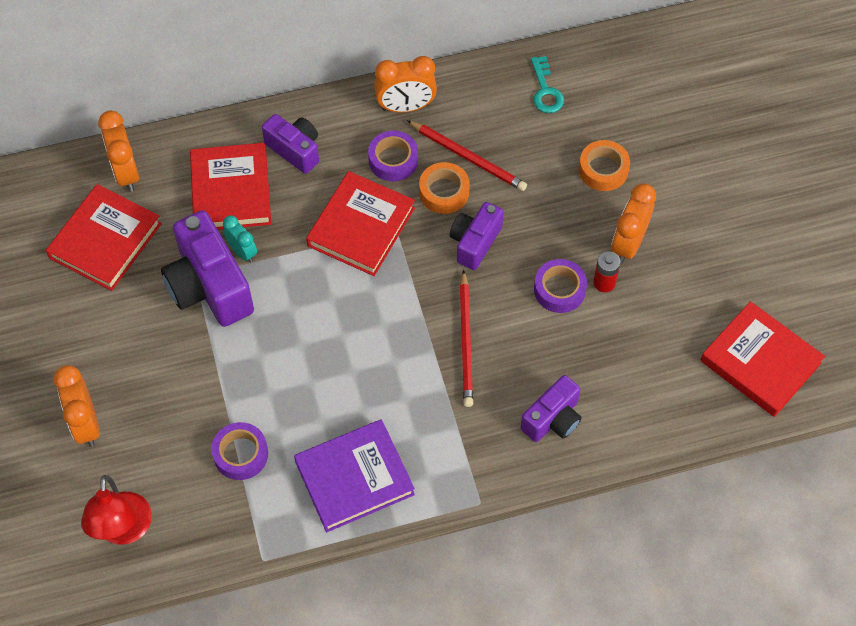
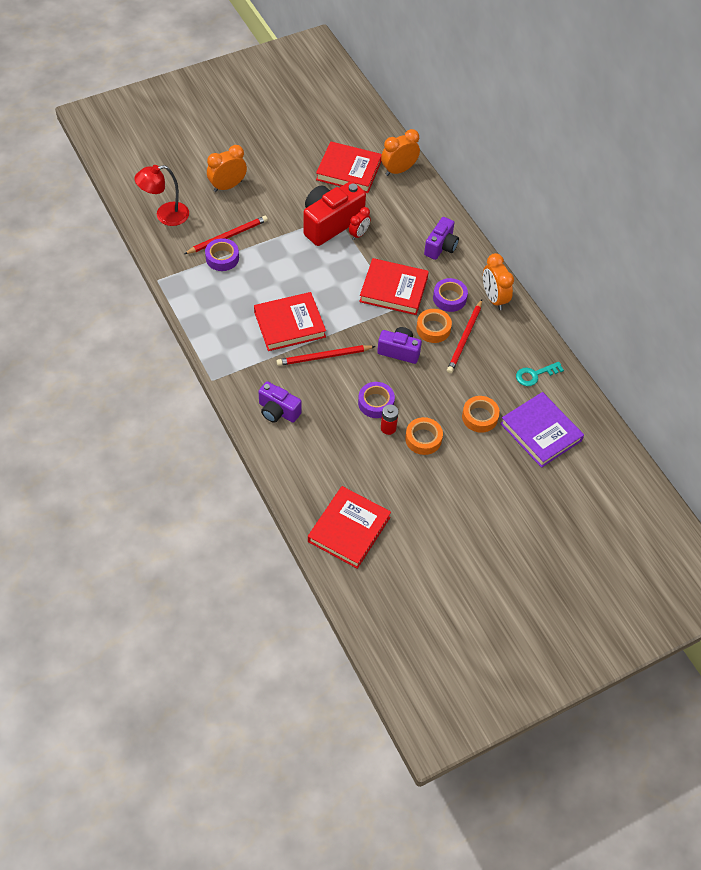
camera: 75 degrees right, 5 degrees down
purple camera [161,210,254,327] -> red camera [304,181,366,246]
red book [190,143,271,230] -> red book moved to [254,292,326,351]
turquoise clock [223,215,257,263] -> red clock [349,207,371,240]
purple book [294,419,415,532] -> purple book moved to [500,392,584,468]
orange clock [611,183,656,264] -> orange tape [405,417,443,455]
none -> red pencil [184,216,268,254]

